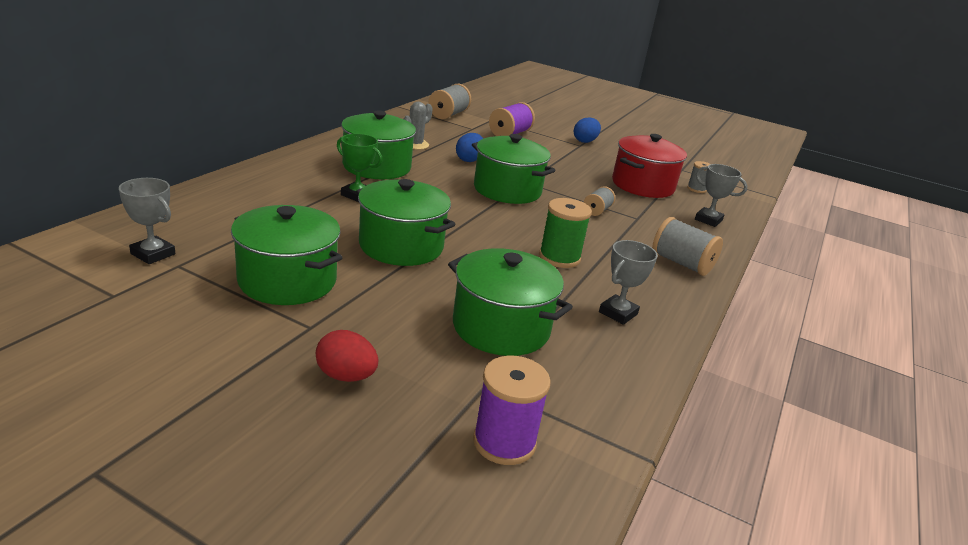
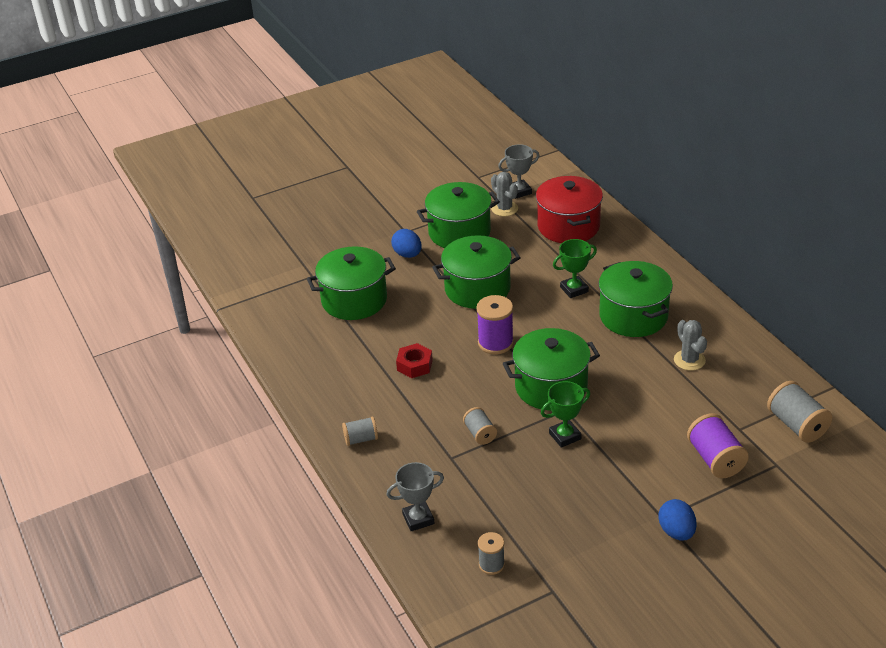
camera: 130 degrees right, 10 degrees up
red egg [315,330,378,382] -> none
blue egg [456,133,483,162] -> blue egg moved to [391,229,422,258]
purple spool [473,355,551,465] -> purple spool moved to [476,295,514,354]
green spool [539,198,592,268] -> red nut [396,343,433,378]
grey trophy [599,240,658,325] -> none
red pot [612,134,687,198] -> red pot moved to [536,176,603,243]
grey spool [652,217,723,276] -> grey spool [342,416,378,446], size x0.61
none -> grey cactus [491,172,518,216]
none -> green trophy [541,381,590,448]

